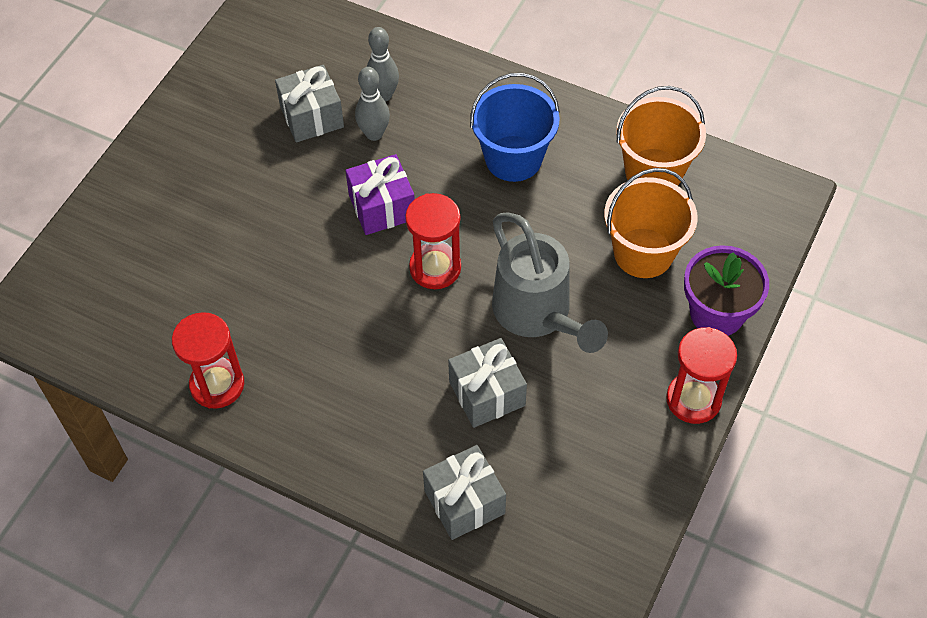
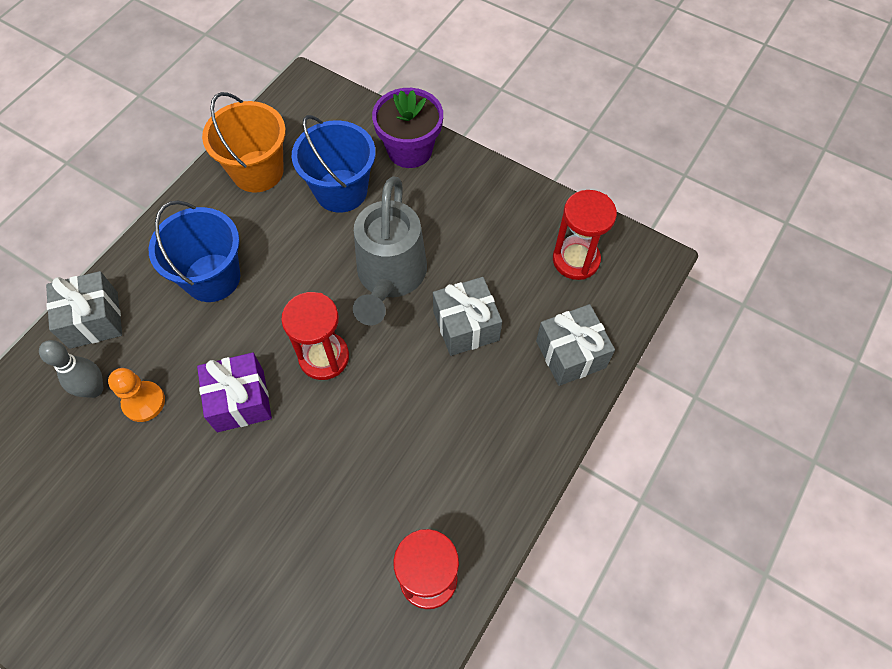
camera: 85 degrees left, 5 degrees up
grey gift [275,65,344,143] -> grey gift moved to [46,271,122,349]
grey bowling pin [355,67,390,141] -> orange pawn [108,368,165,422]
grey watering can [492,212,608,353] -> grey watering can turned 120 degrees clockwise [353,176,427,325]
orange bucket [604,168,698,278] -> blue bucket [292,115,375,213]
red hourglass [666,327,737,424] -> red hourglass moved to [553,190,617,280]

